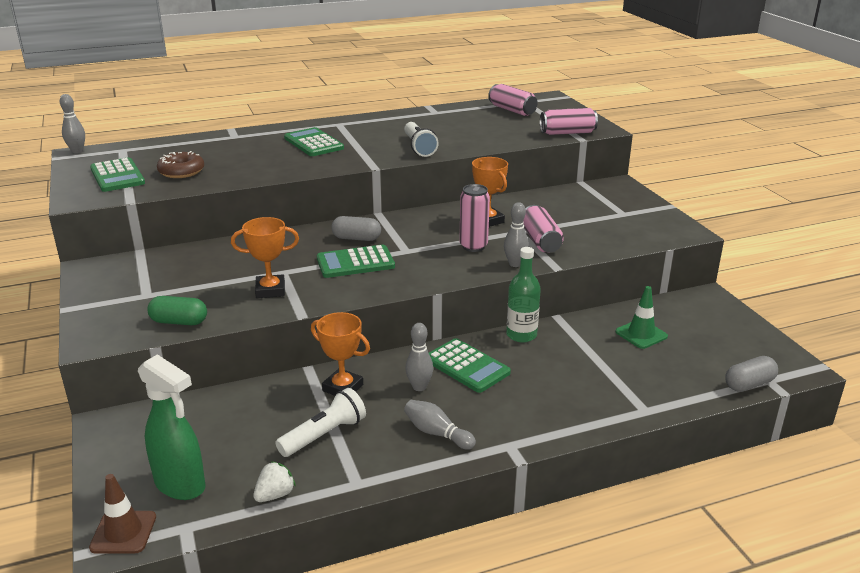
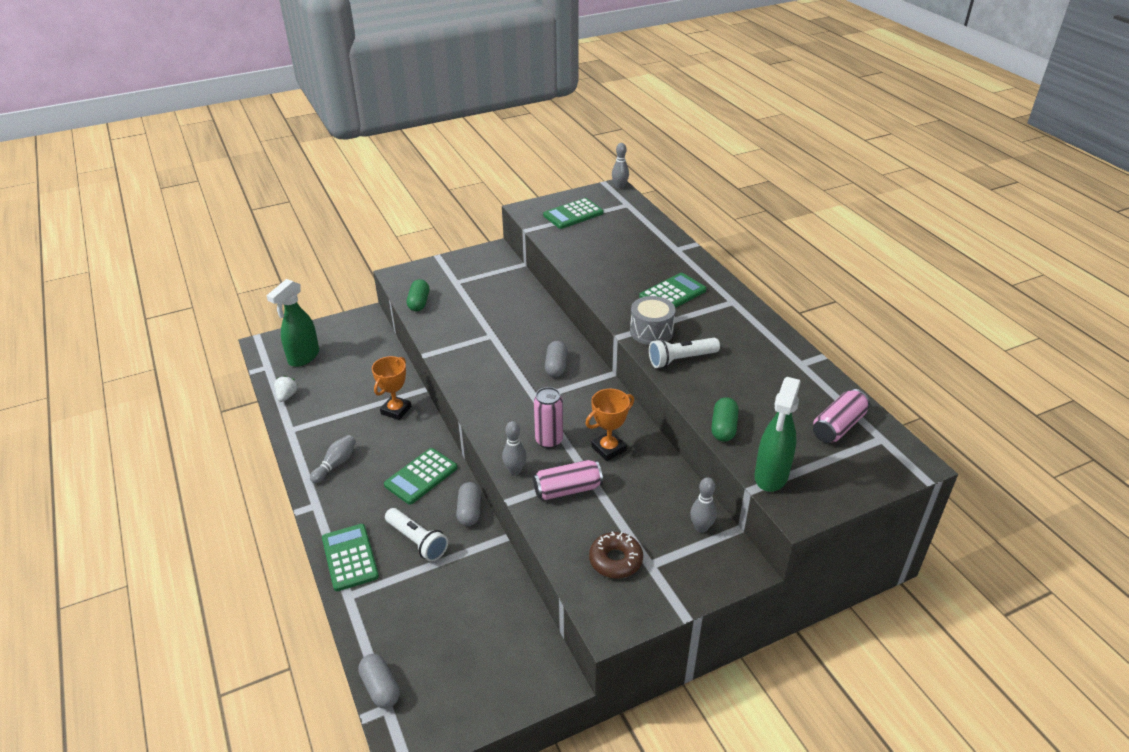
camera: 85 degrees right, 10 degrees up
brown traffic cone [89,474,156,553] -> none
brown donut [157,151,204,178] -> brown donut moved to [589,531,643,579]
orange trophy [231,217,299,298] -> none
white strawberry [253,461,296,502] -> white strawberry turned 120 degrees counterclockwise [274,376,298,402]
white flashlight [275,388,366,457] -> white flashlight moved to [385,508,448,562]
green calculator [317,245,395,278] -> green calculator moved to [322,524,379,591]
grey bowling pin [405,323,433,391] -> grey bowling pin moved to [690,477,717,533]
green bottle [506,247,541,343] -> grey capsule [456,482,481,526]
pink can [540,108,598,135] -> green spray bottle [755,377,801,492]
green traffic cone [615,286,668,349] -> none
none -> grey drum [630,296,676,345]
none -> green capsule [711,397,739,442]

